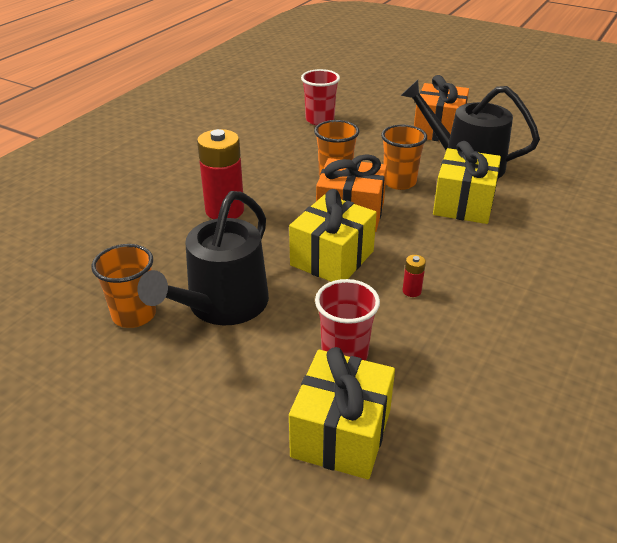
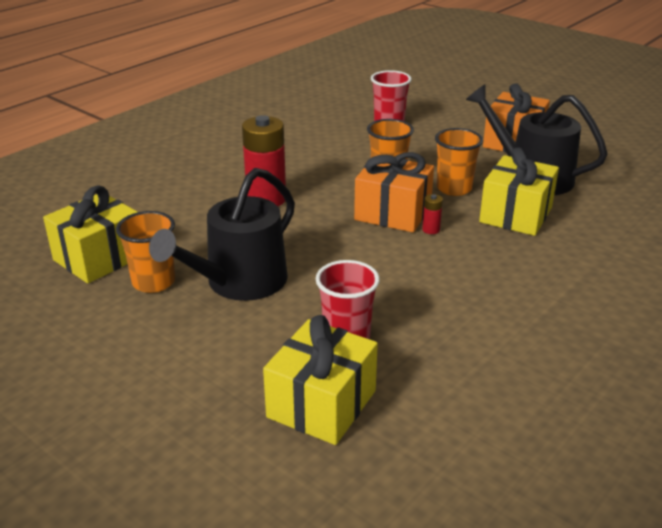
camera: 10 degrees right, 5 degrees down
yellow gift [289,189,377,282] -> yellow gift moved to [43,185,137,283]
red battery [403,255,426,297] -> red battery moved to [422,194,443,234]

